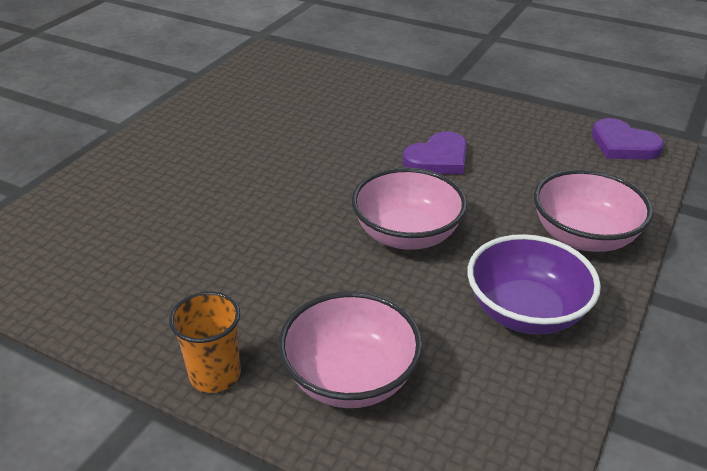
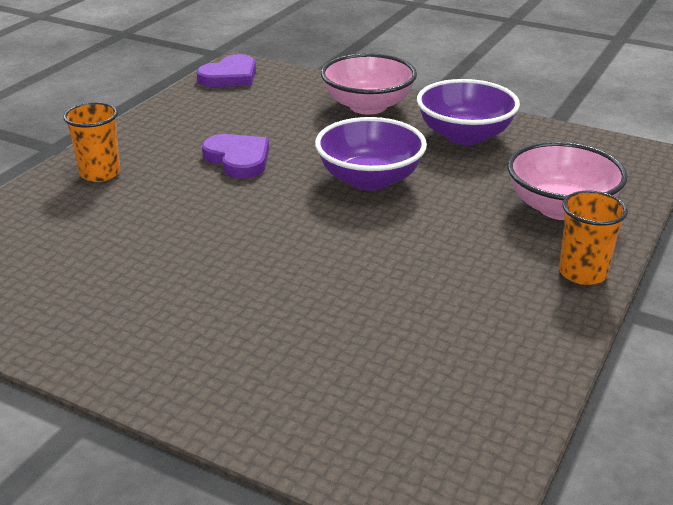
camera: 90 degrees left, 5 degrees down
pink bowl [352,168,467,250] -> purple bowl [315,117,427,191]
none -> orange cup [63,102,120,182]

